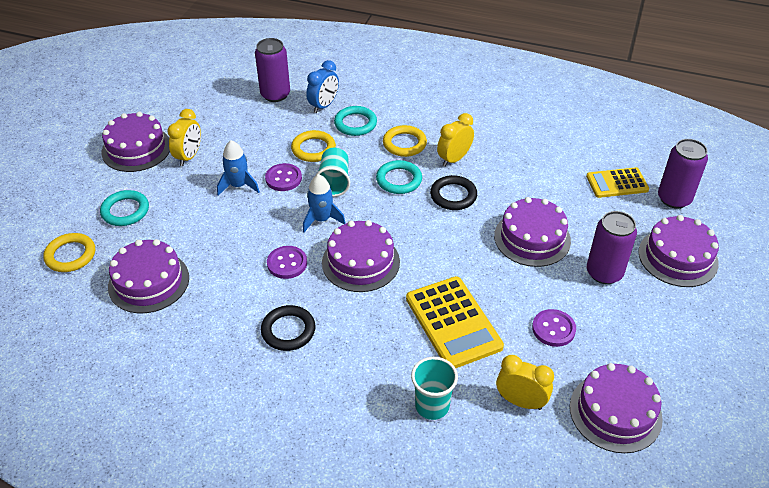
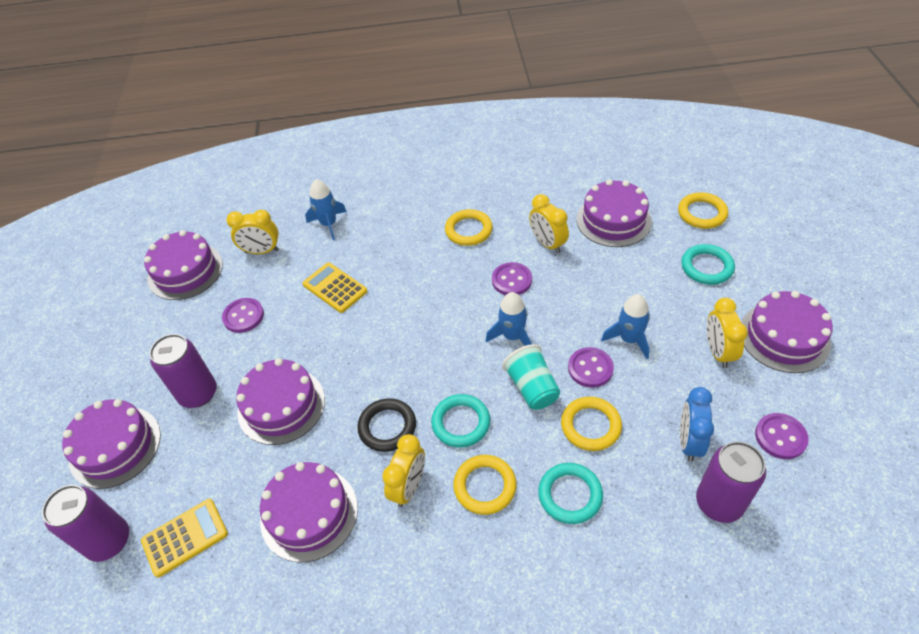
camera: 160 degrees right, 5 degrees up
black ring [261,305,316,351] -> yellow ring [445,209,493,246]
blue clock [306,60,339,113] -> blue clock moved to [680,387,714,462]
purple cake [322,220,400,292] -> purple cake moved to [260,462,358,562]
yellow calculator [406,276,504,368] -> yellow calculator [303,263,367,313], size x0.64
turquoise cup [411,357,458,420] -> blue rocket [305,179,347,240]
none -> yellow clock [529,194,569,254]
none -> purple button [755,413,809,459]

